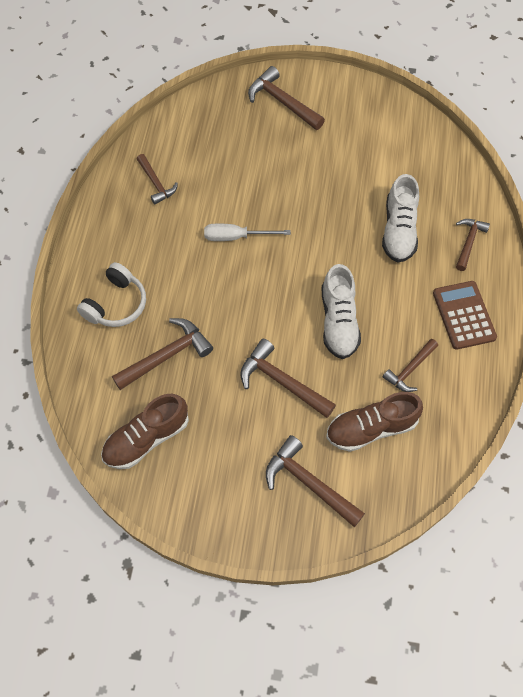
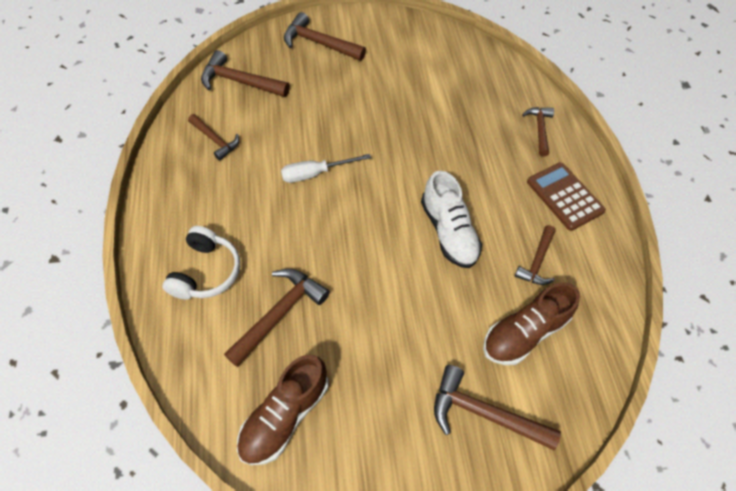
camera: 20 degrees left, 5 degrees down
brown hammer [240,339,336,418] -> brown hammer moved to [201,50,290,97]
white shoe [382,174,419,263] -> none

